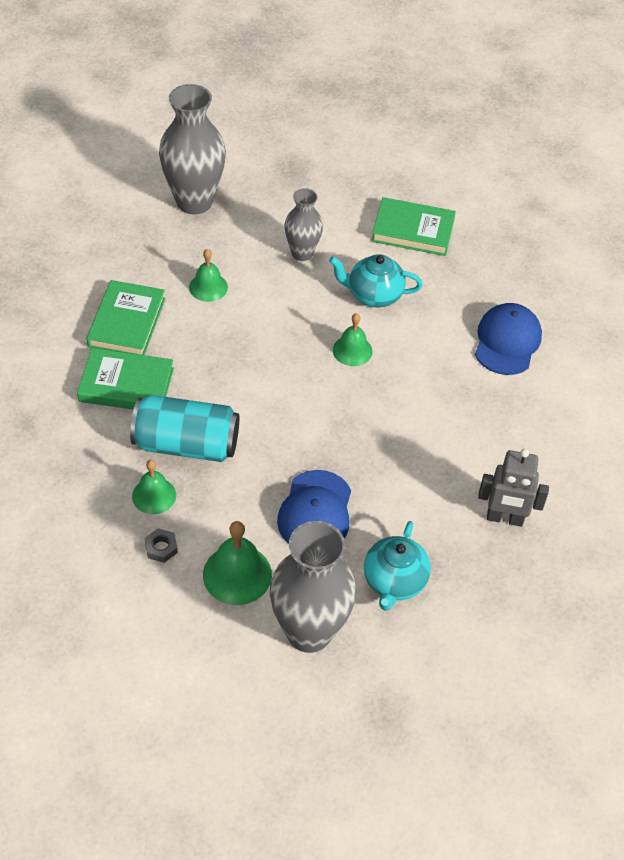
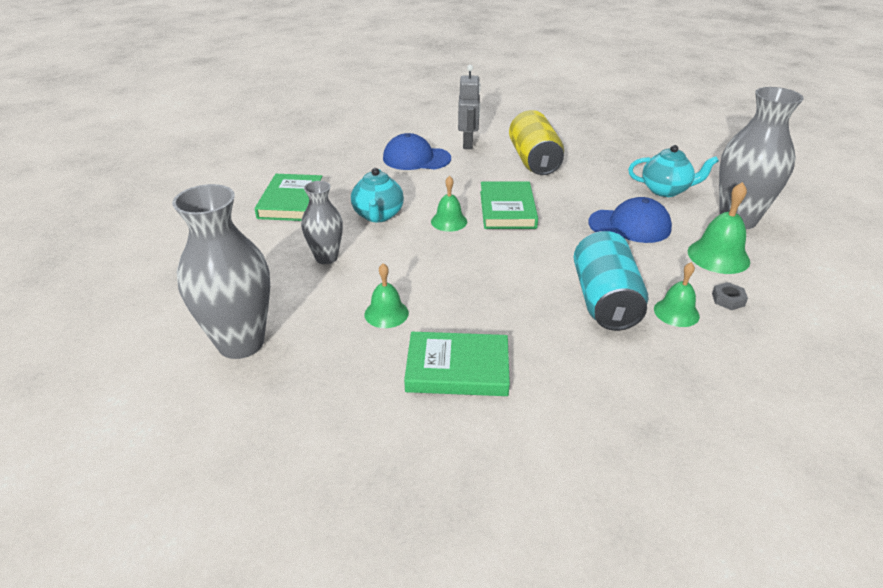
camera: 95 degrees left, 15 degrees down
green book [77,348,174,410] -> green book moved to [480,182,538,229]
grey robot [478,449,549,527] -> grey robot moved to [458,65,481,149]
none -> yellow can [509,110,564,175]

